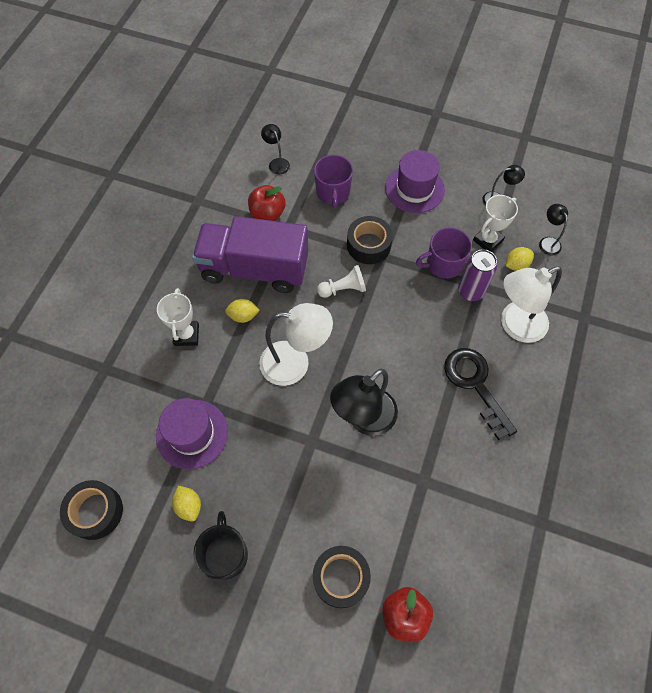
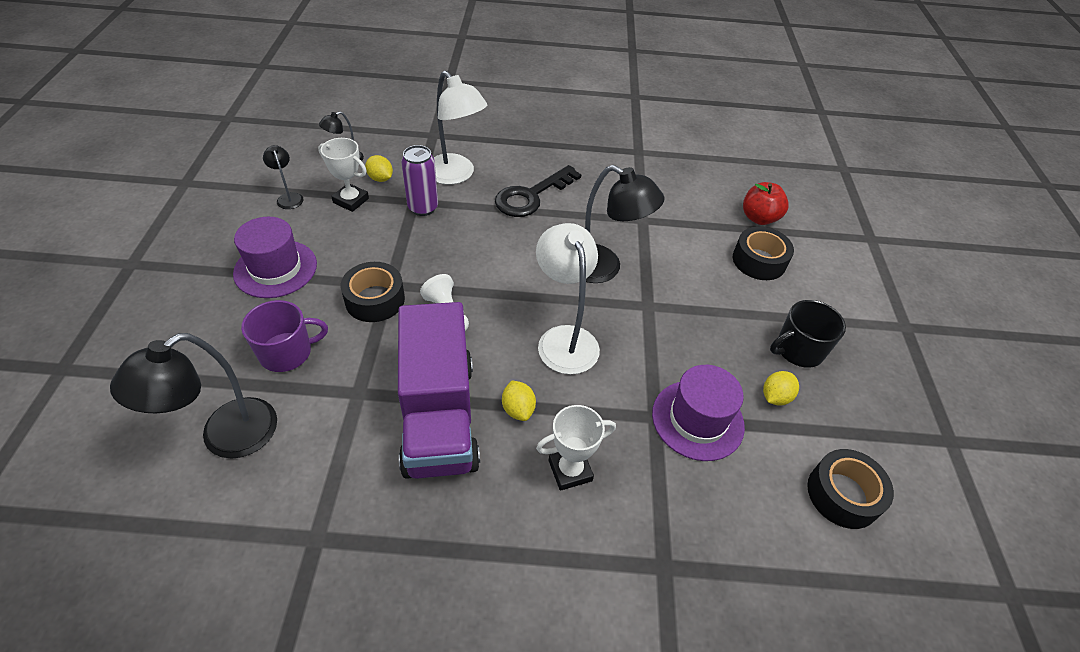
camera: 110 degrees left, 15 degrees down
red apple [248,185,286,221] -> none
black lamp [261,124,290,174] -> black lamp [110,333,277,459], size x2.02
purple mug [416,227,472,279] -> none

